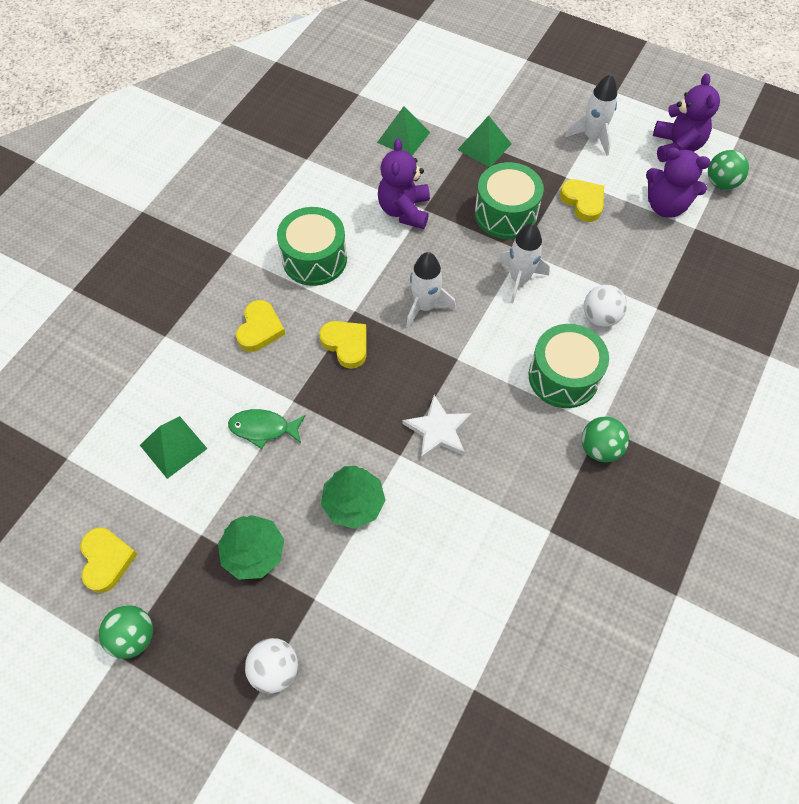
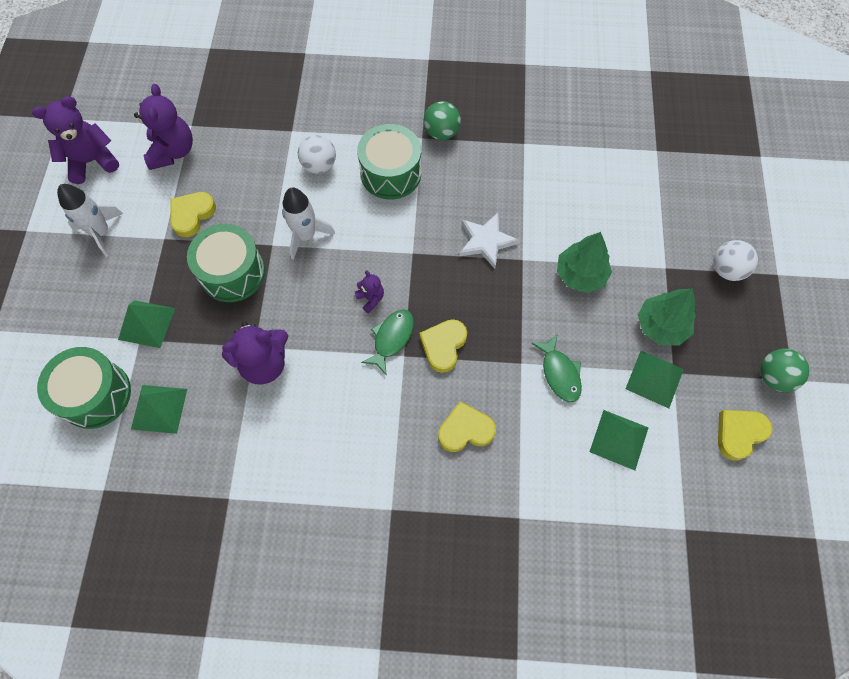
camera: 115 degrees left, 5 degrees up
green drum [277,207,347,286] -> green drum moved to [37,347,131,429]
white rocket [406,252,456,328] -> purple teddy bear [355,270,384,313]
green ball [708,150,749,190] -> none
none -> green fish [361,309,414,376]
none -> green pyramid [626,351,684,408]

